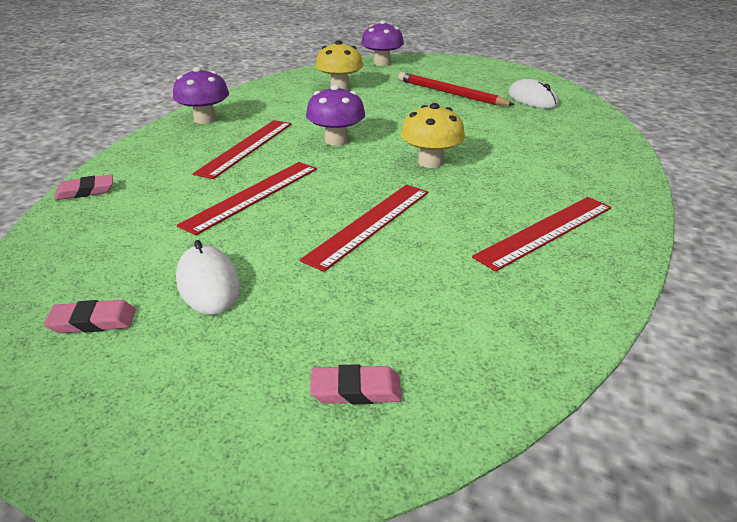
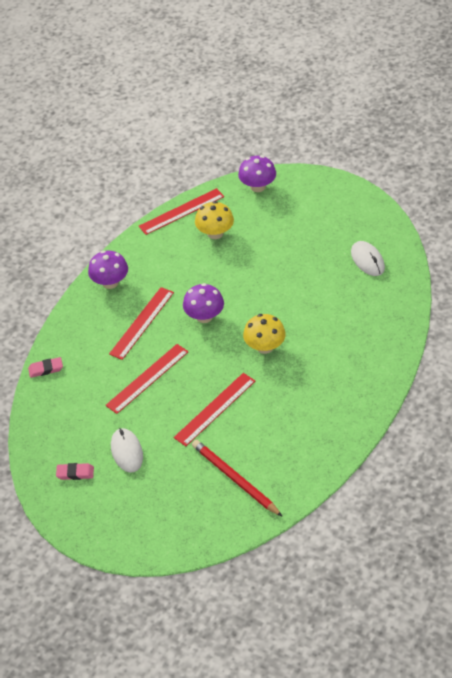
camera: 10 degrees right, 15 degrees up
pink eraser [310,364,402,404] -> none
red pencil [398,72,515,106] -> red pencil moved to [192,440,283,517]
red ruler [472,197,612,272] -> red ruler moved to [139,188,224,235]

